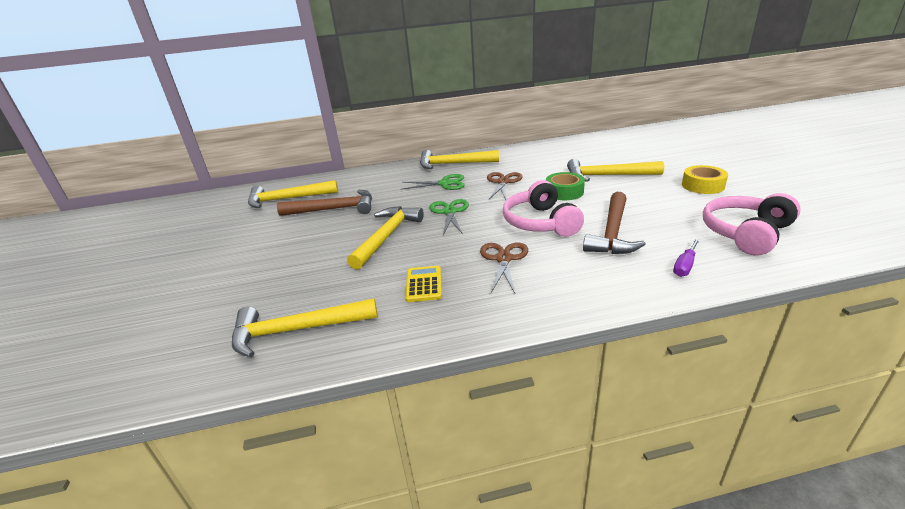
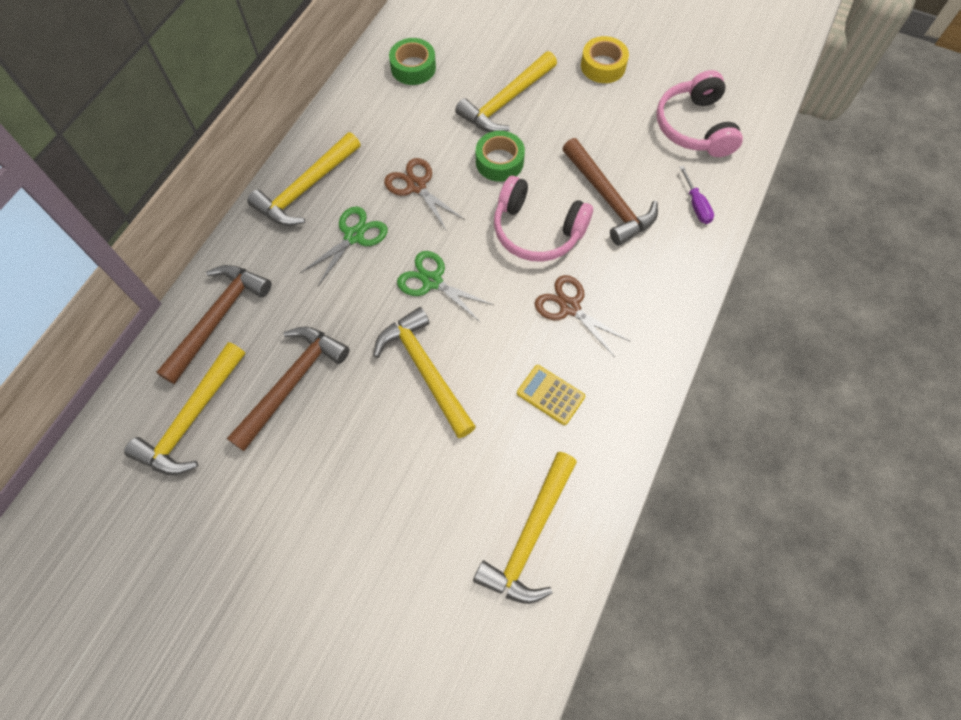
camera: 55 degrees left, 35 degrees up
none -> brown hammer [156,265,271,384]
none -> green tape [389,38,436,85]

